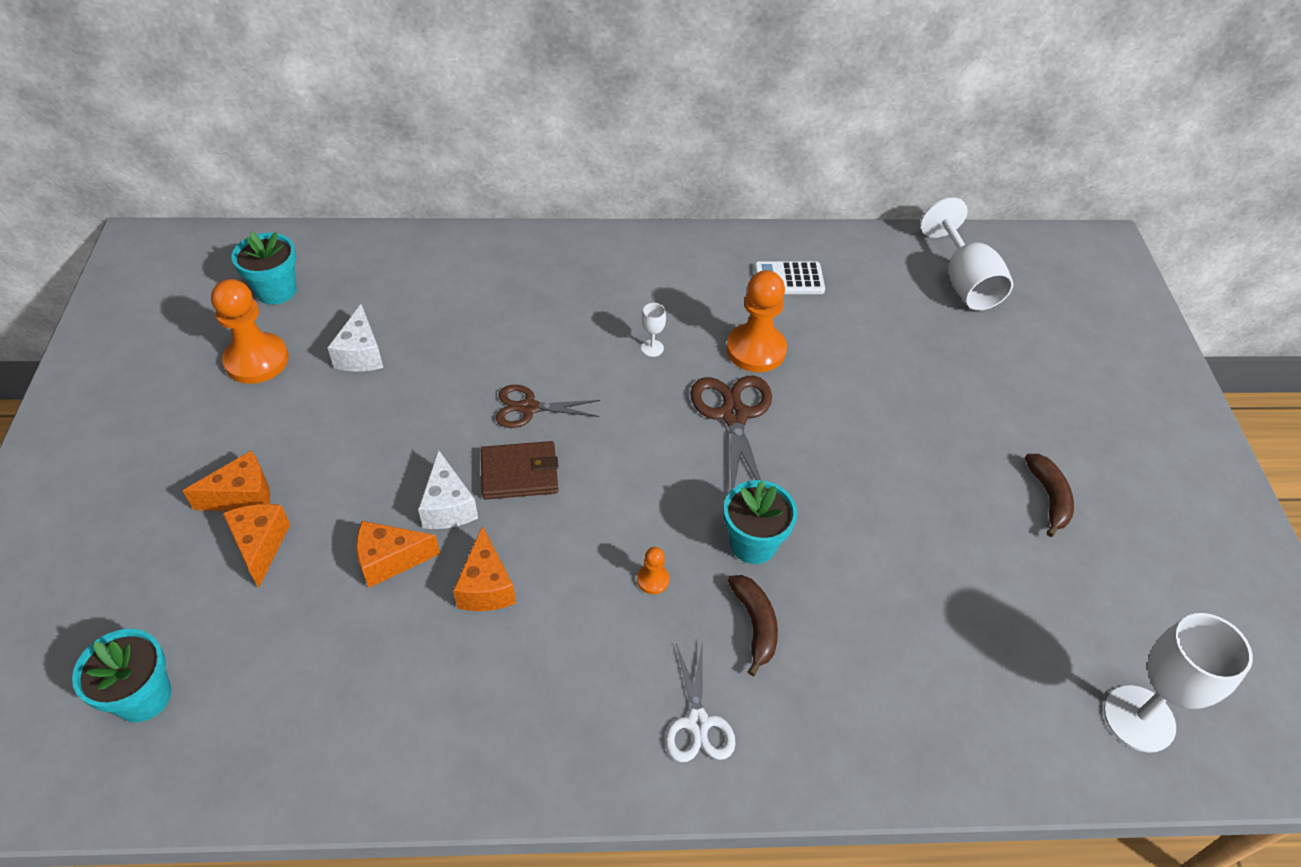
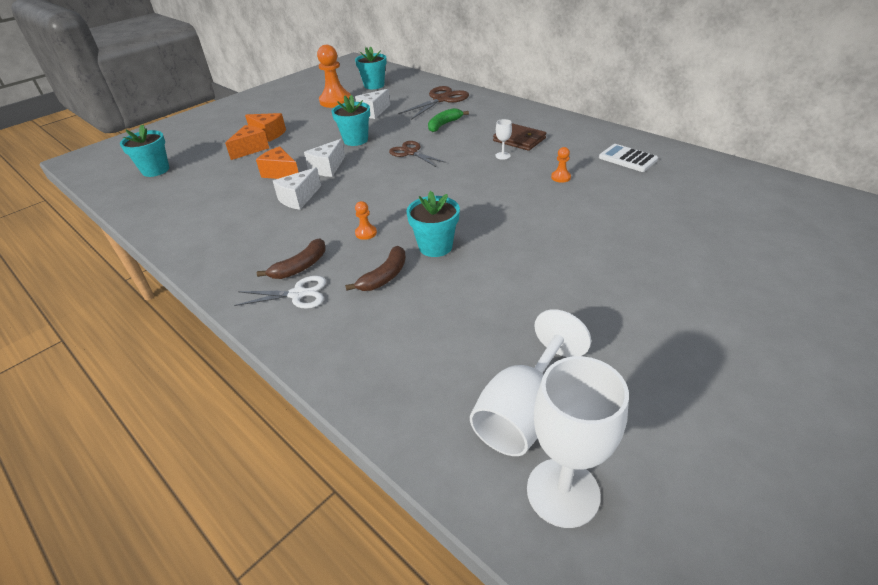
camera: 50 degrees right, 10 degrees down
orange cheese [453,526,516,611] -> white cheese [273,167,321,210]
brown wallet [481,441,558,500] -> brown wallet moved to [493,123,546,151]
white scissors [666,644,736,762] -> white scissors turned 135 degrees counterclockwise [234,276,326,309]
brown scissors [690,376,772,490] -> brown scissors moved to [398,86,469,120]
orange pawn [726,270,787,372] -> orange pawn [551,147,571,183], size x0.45
white goblet [920,197,1013,310] -> white goblet moved to [470,309,591,456]
brown banana [1025,454,1074,537] -> brown banana moved to [257,238,326,279]
none -> turquoise flower pot [332,95,370,146]
none -> green banana [428,108,469,132]

